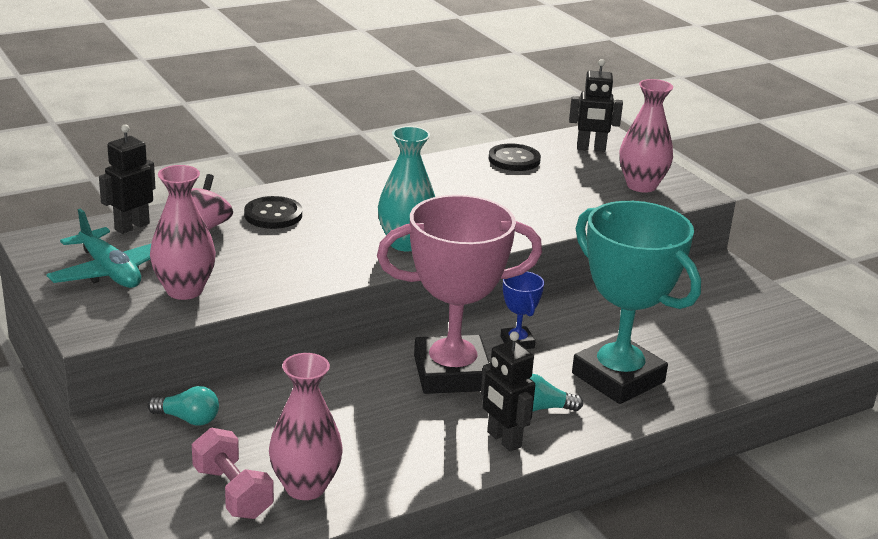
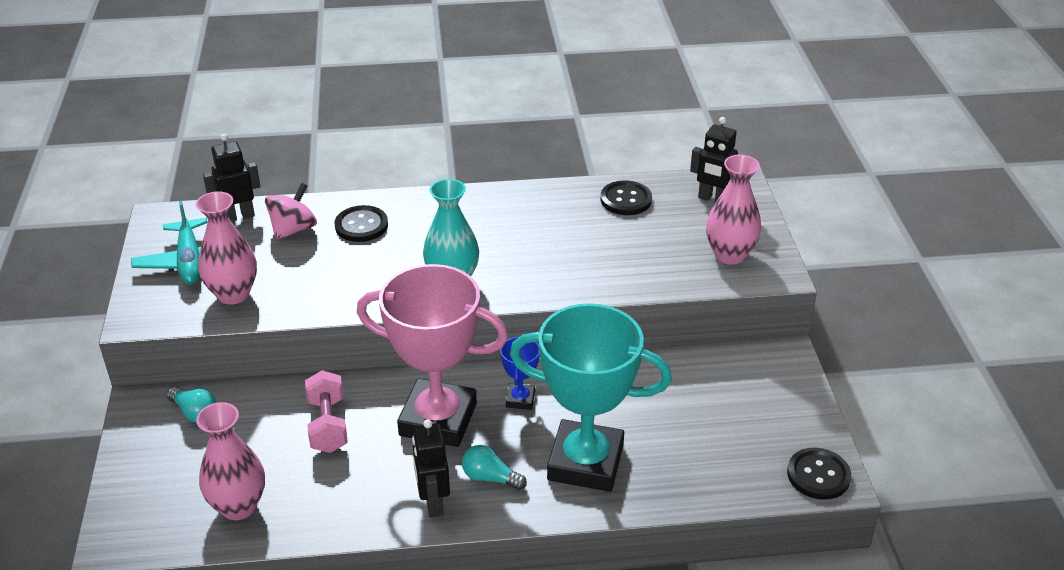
camera: 25 degrees right, 10 degrees up
pink dumbbell [192,428,274,519] -> pink dumbbell moved to [305,370,348,453]
turquoise trophy [572,201,701,404] -> turquoise trophy turned 60 degrees counterclockwise [510,303,672,492]
none -> black button [787,448,851,500]

